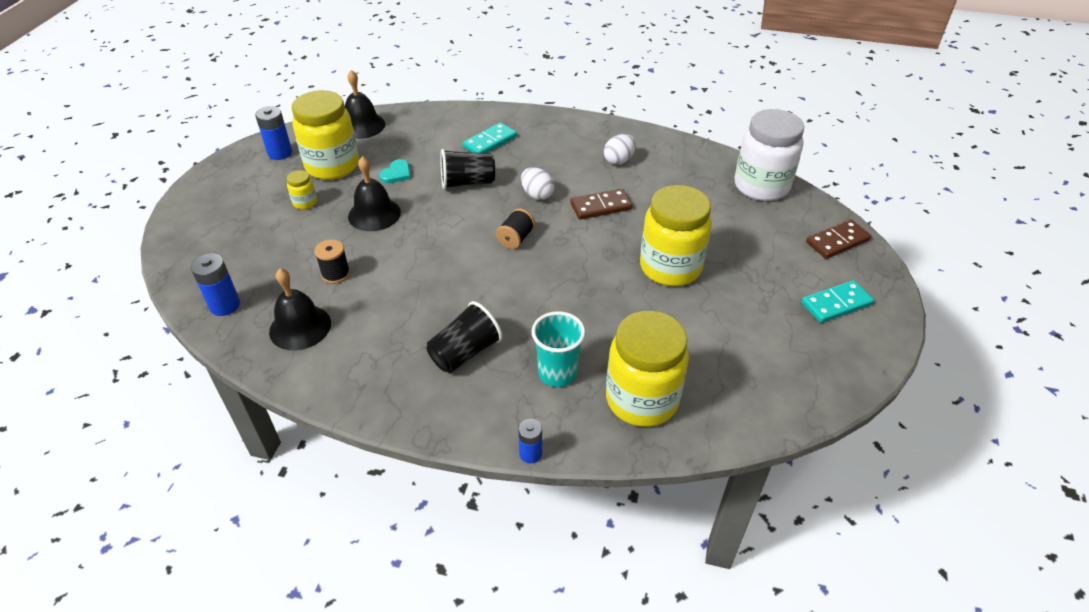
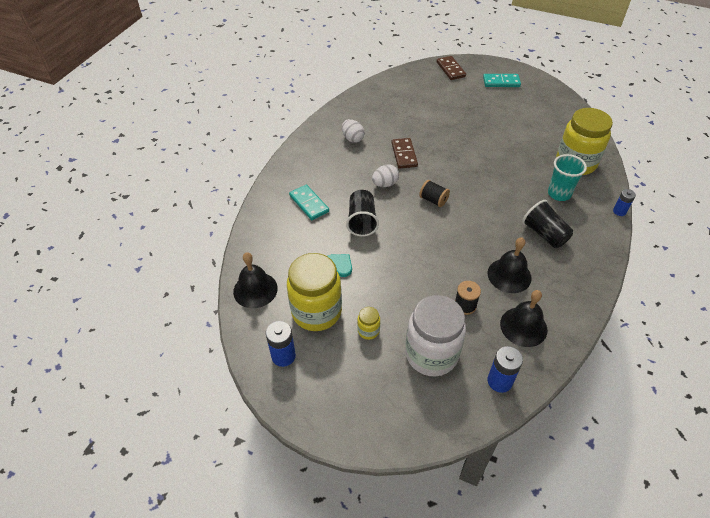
camera: 80 degrees left, 5 degrees up
black bell [348,156,401,231] -> black bell moved to [488,237,532,293]
yellow jar [640,185,712,286] -> none
white jar [734,109,804,201] -> white jar moved to [405,295,466,376]
turquoise domino [801,280,874,323] -> turquoise domino turned 75 degrees counterclockwise [483,74,521,87]

